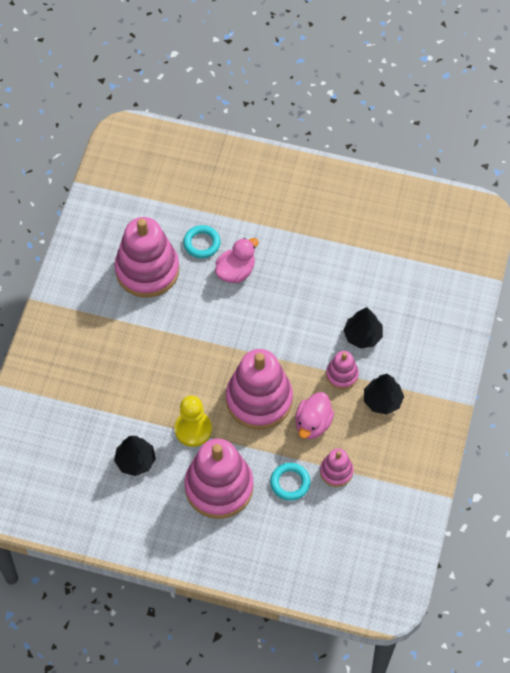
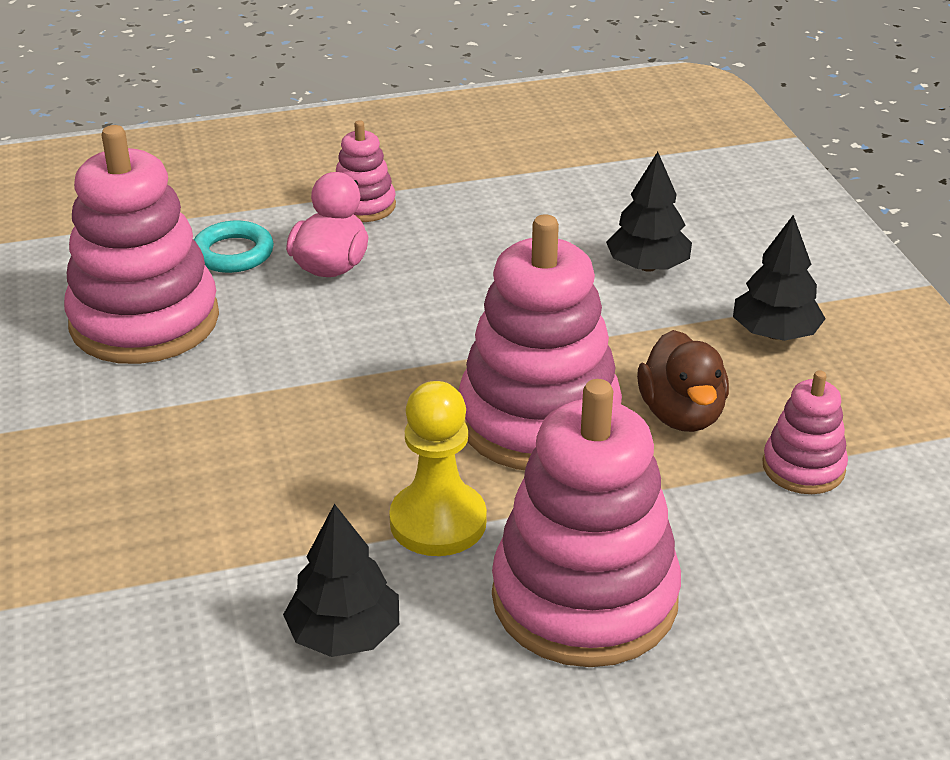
camera: 30 degrees left, 25 degrees down
turquoise ring [270,463,310,501] -> none
pink duck [295,392,334,439] -> brown duck [637,330,729,432]
pink stacking toy [326,351,359,389] -> pink stacking toy moved to [336,120,396,222]

